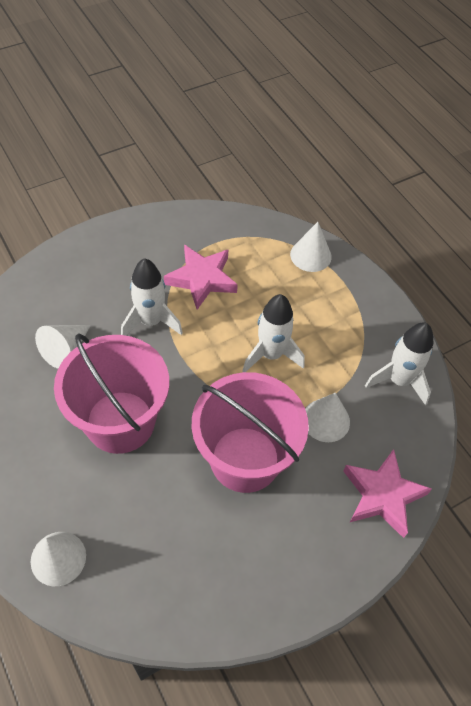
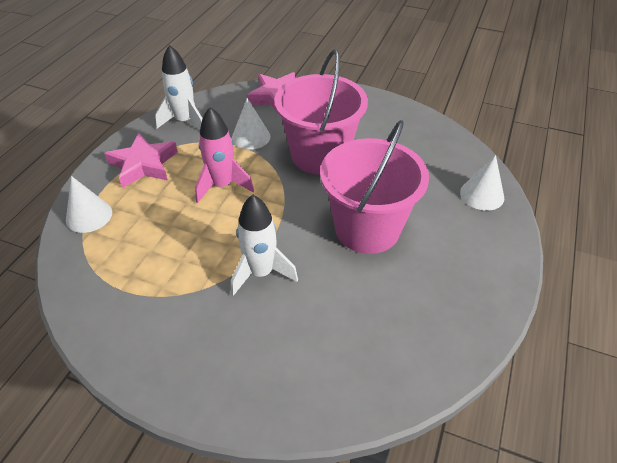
camera: 125 degrees left, 10 degrees down
white cone [35,325,91,368] -> none
pink star [164,245,238,310] -> pink star moved to [104,133,178,188]
white rocket [243,294,305,372] -> pink rocket [195,107,254,203]

